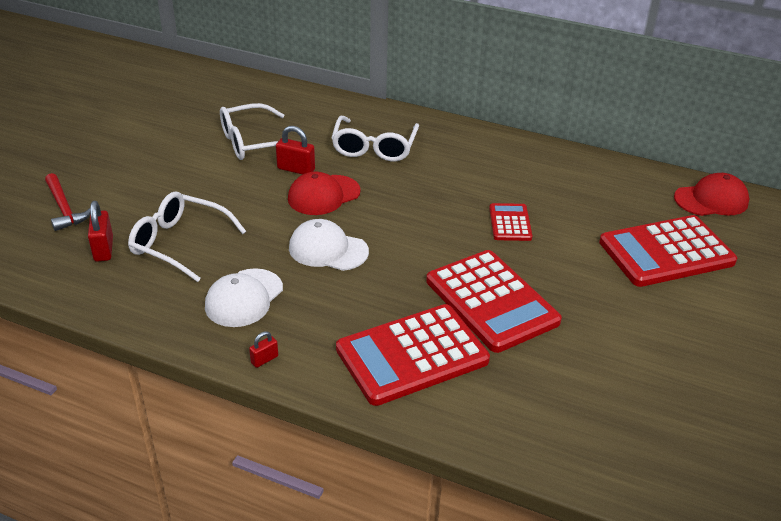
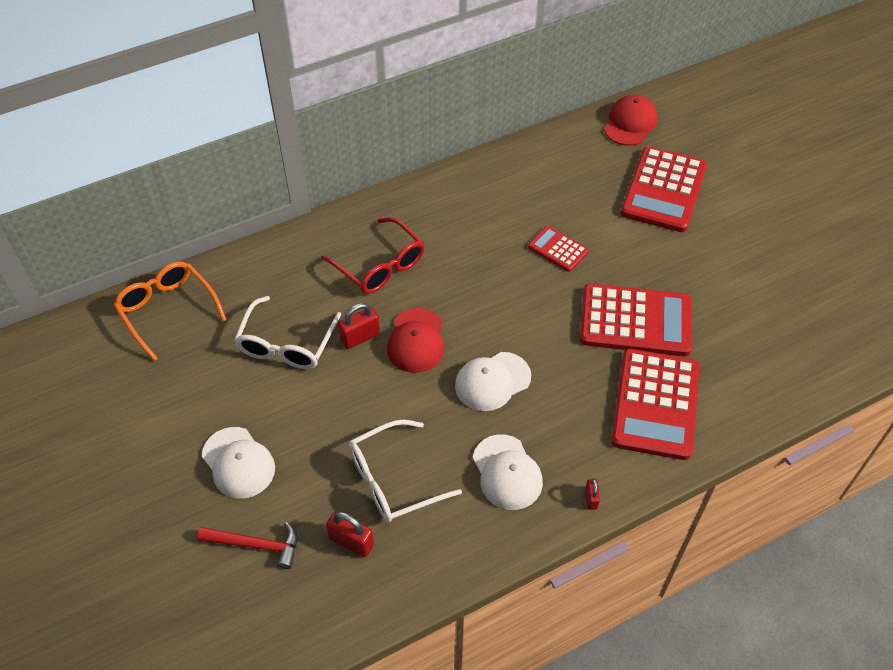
camera: 50 degrees left, 15 degrees up
white glasses [331,116,419,161] -> red glasses [321,217,425,294]
none -> orange glasses [114,261,227,361]
none -> white cap [202,427,275,499]

